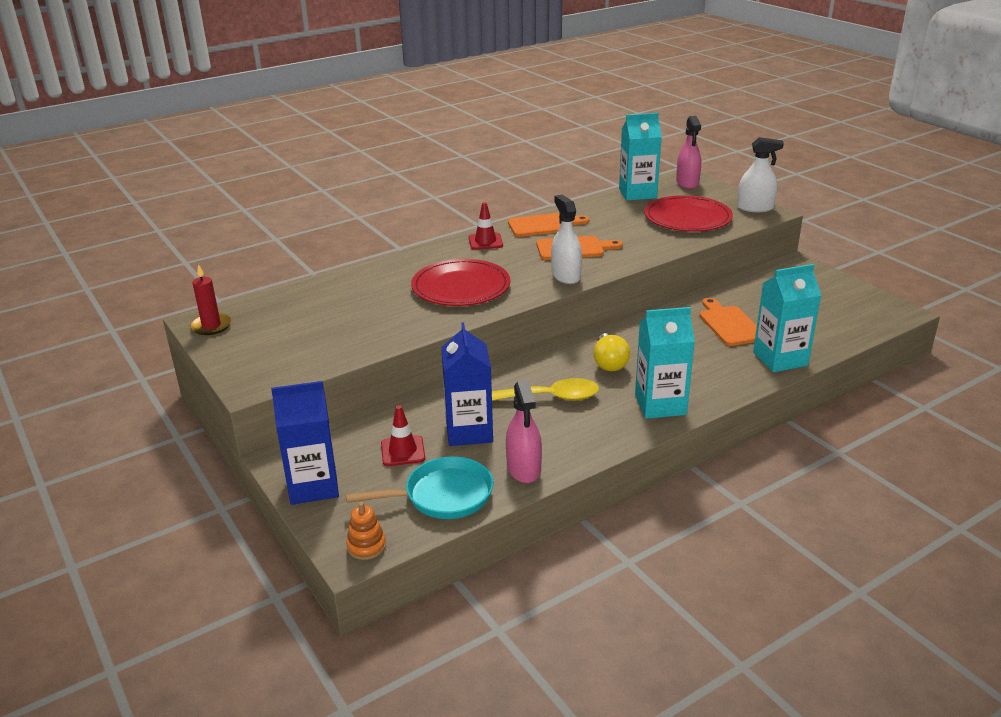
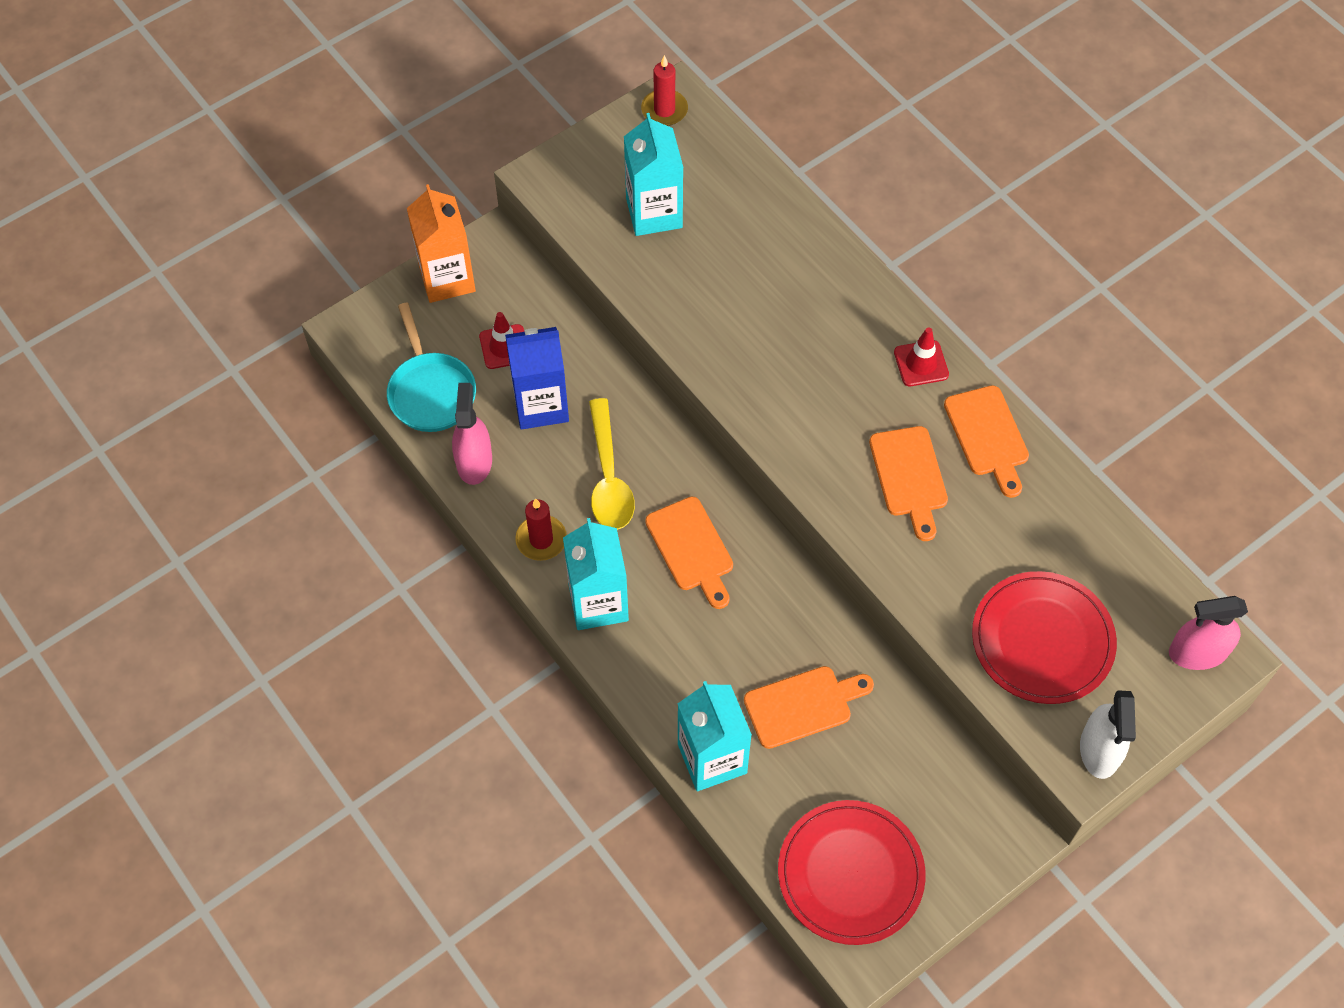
camera: 85 degrees right, 30 degrees up
blue carton [271,381,339,505] -> orange carton [407,184,476,303]
orange stacking toy [346,502,386,560] -> none
red plate [411,259,510,306] -> red plate moved to [778,800,926,945]
pink spray bottle [506,380,542,483] -> pink spray bottle turned 105 degrees clockwise [452,383,492,485]
white spray bottle [551,195,582,284] -> none
yellow light bulb [593,333,630,371] -> orange cutting board [645,497,733,609]
turquoise carton [619,113,662,201] -> turquoise carton moved to [624,113,683,236]
none -> red candle [515,498,567,561]

